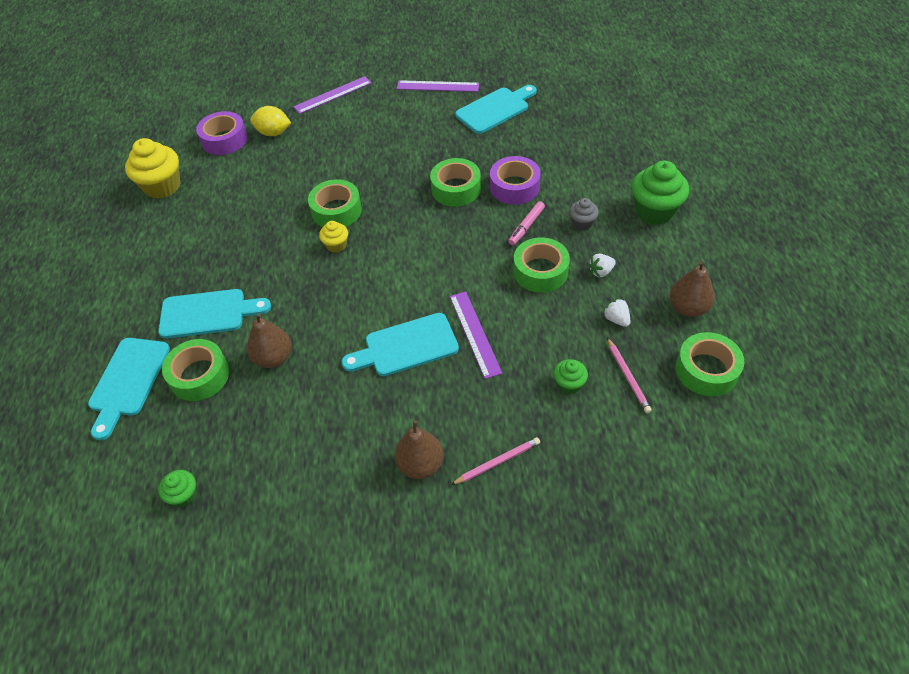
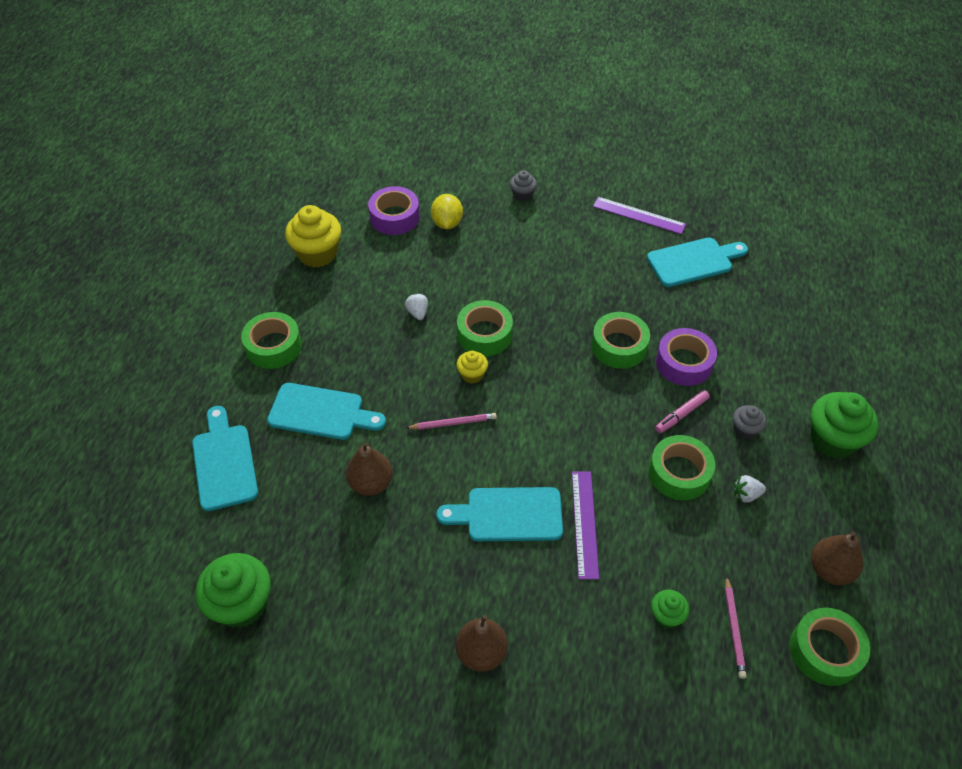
camera: 15 degrees right, 0 degrees up
turquoise cutting board [88,338,170,440] -> turquoise cutting board turned 135 degrees clockwise [192,406,258,511]
green cupcake [158,470,197,507] -> green cupcake [196,553,271,628], size x1.93
green tape [162,339,229,401] -> green tape moved to [241,312,302,369]
yellow lemon [250,106,291,136] -> yellow lemon turned 60 degrees clockwise [431,194,463,229]
purple ruler [293,76,372,114] -> grey cupcake [510,170,537,201]
pink pencil [451,437,540,485] -> pink pencil moved to [406,413,497,430]
white strawberry [603,298,630,327] -> white strawberry moved to [405,293,428,320]

